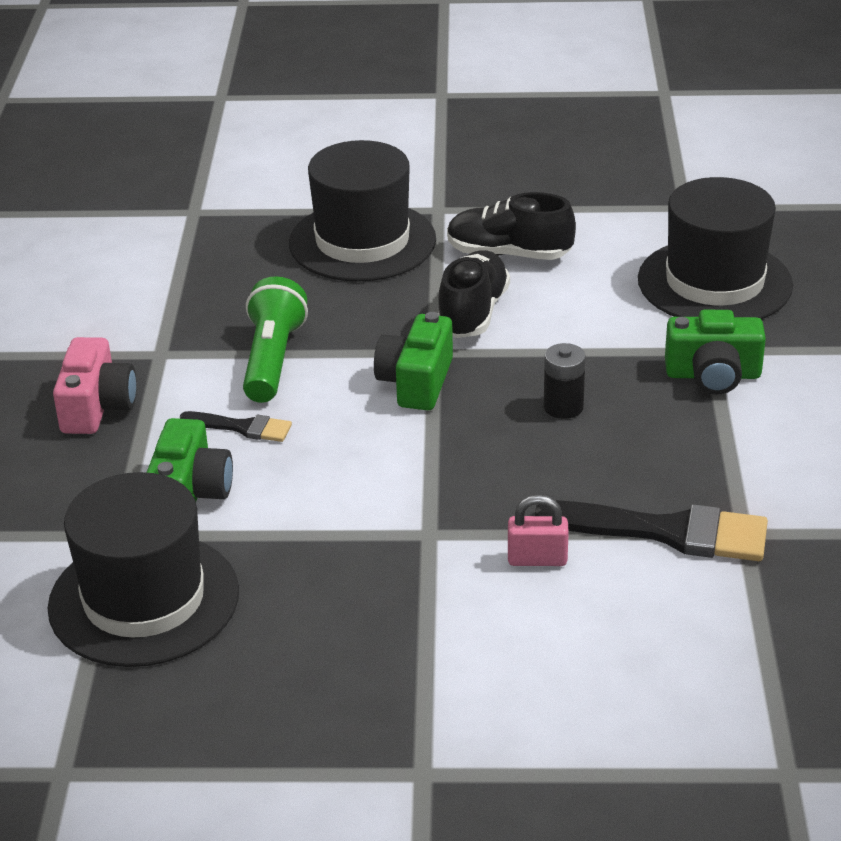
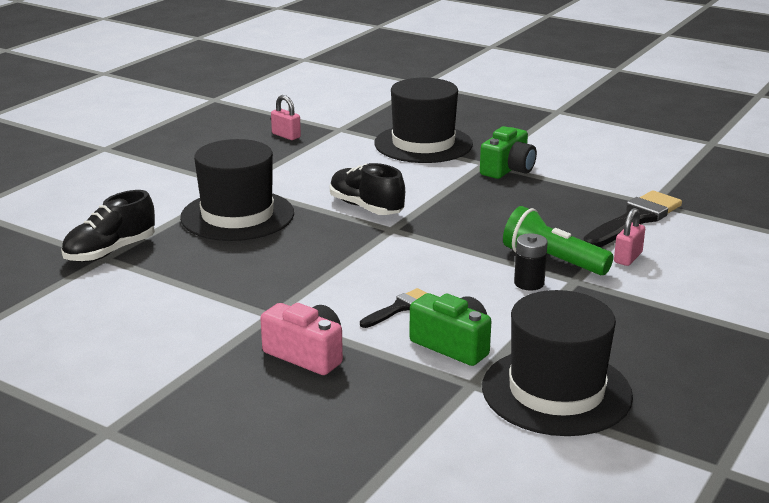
camera: 60 degrees left, 10 degrees down
green flashlight [243,276,308,403] -> green flashlight moved to [503,206,614,275]
green camera [374,312,453,410] -> none
black shoe [447,192,576,260] -> black shoe moved to [61,190,155,262]
black battery [544,343,586,419] -> black battery moved to [514,233,548,290]
none -> pink padlock [271,95,301,140]

